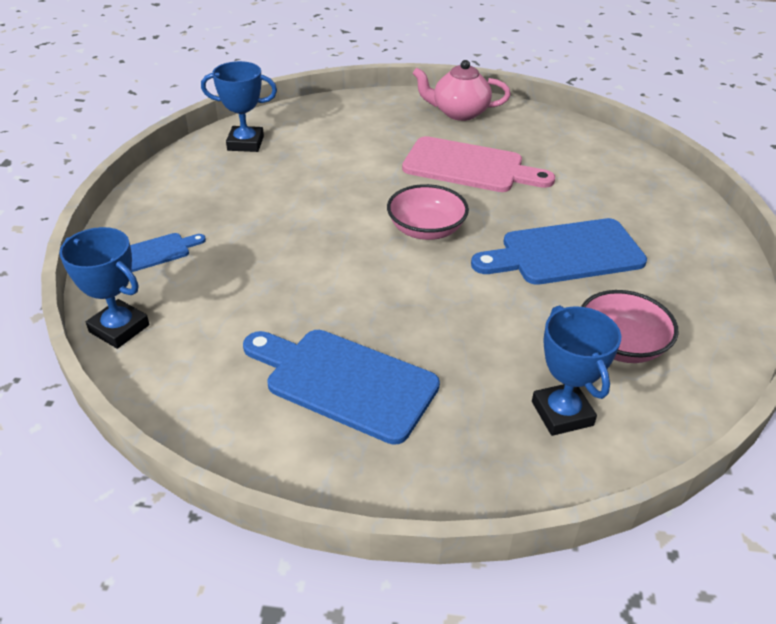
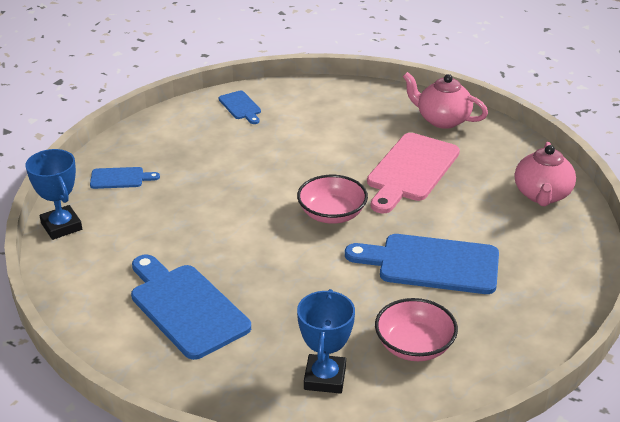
camera: 25 degrees right, 5 degrees down
blue trophy [201,61,277,152] -> blue cutting board [219,91,261,124]
pink cutting board [402,136,555,192] -> pink cutting board turned 75 degrees clockwise [367,133,460,213]
none -> pink teapot [515,142,576,206]

